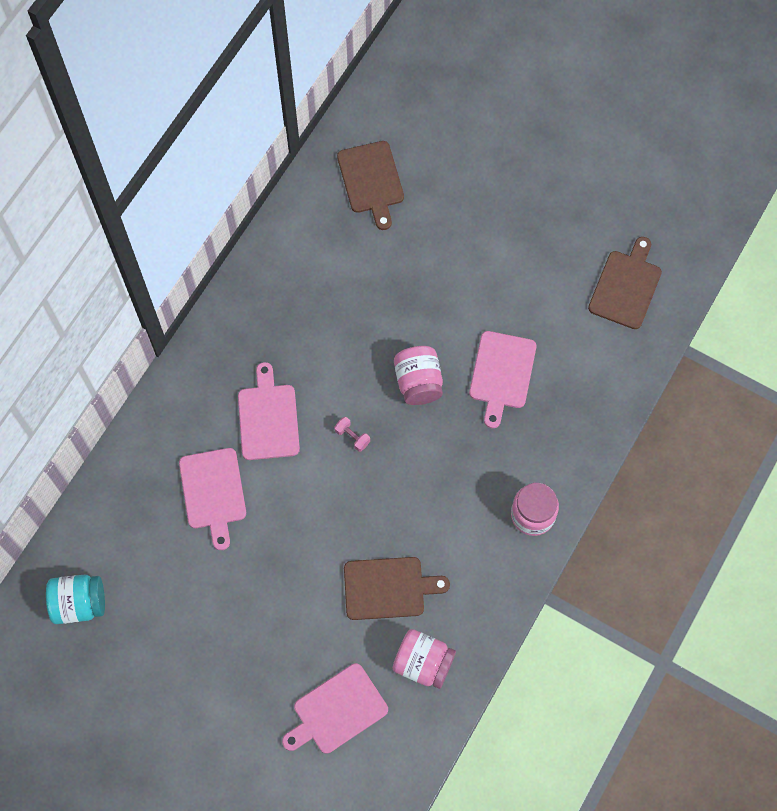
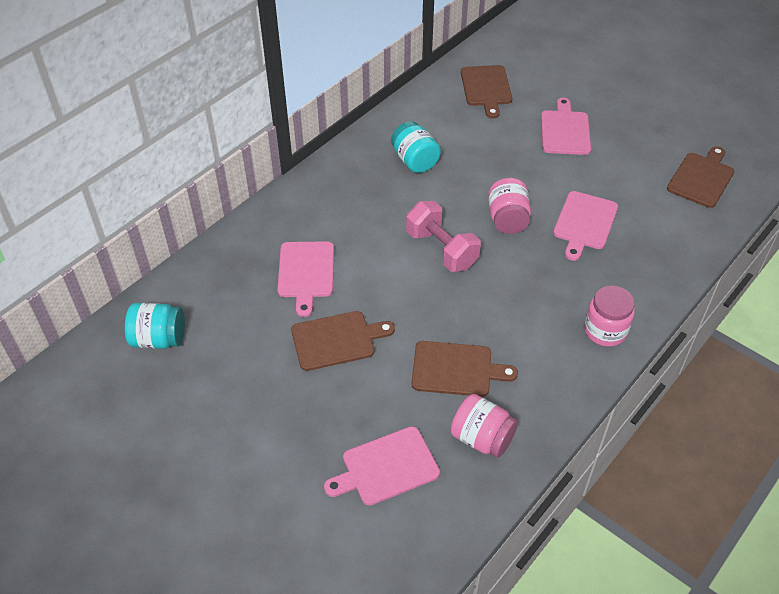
camera: 10 degrees right, 20 degrees down
pink cutting board [238,362,300,460] -> pink cutting board moved to [541,98,591,155]
pink dumbbell [334,417,370,452] -> pink dumbbell [406,201,481,272], size x2.34
none -> brown cutting board [291,311,395,371]
none -> turquoise jar [391,121,441,173]

